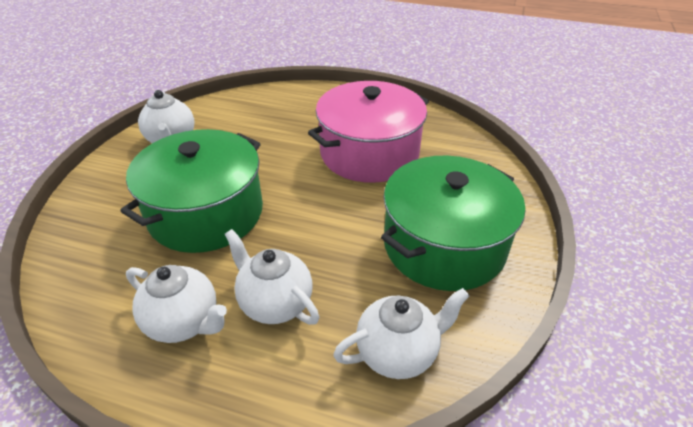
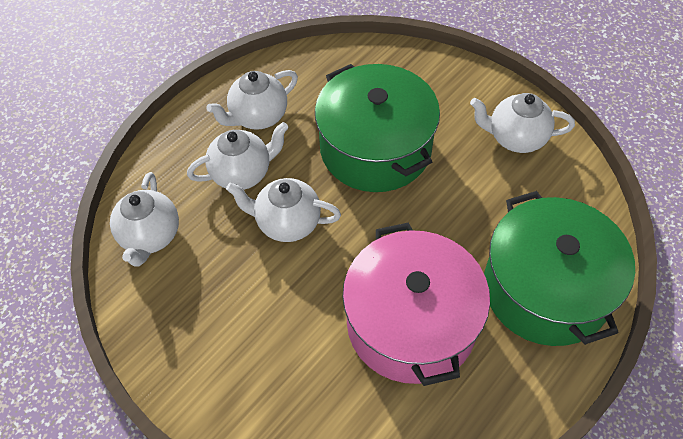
camera: 115 degrees right, 15 degrees up
green pot [381,156,525,291] -> green pot moved to [484,191,635,346]
none -> white teapot [226,178,341,242]

